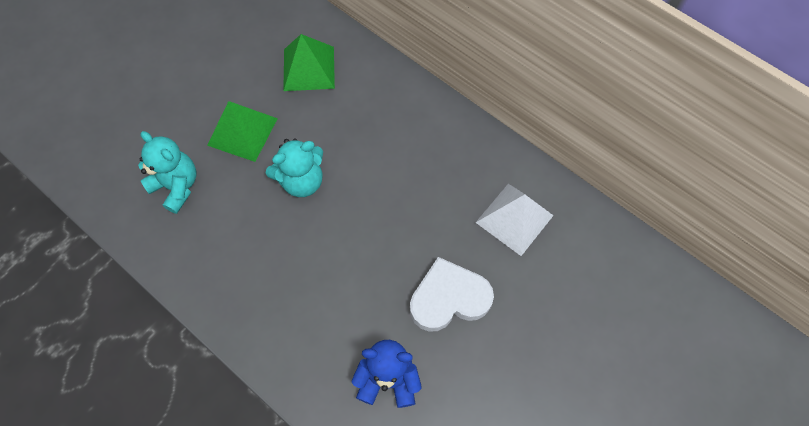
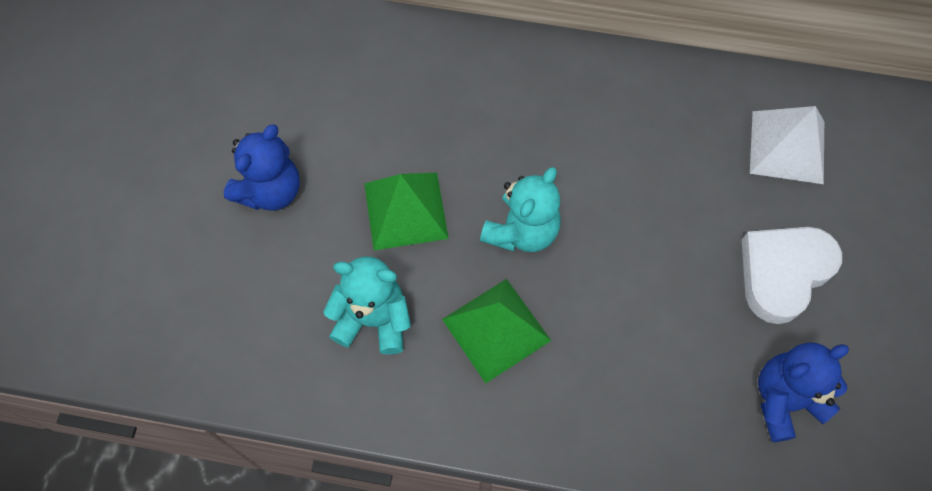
camera: 30 degrees left, 0 degrees up
green pyramid [283,34,335,91] -> green pyramid moved to [442,279,551,383]
none -> blue teddy bear [224,124,300,211]

